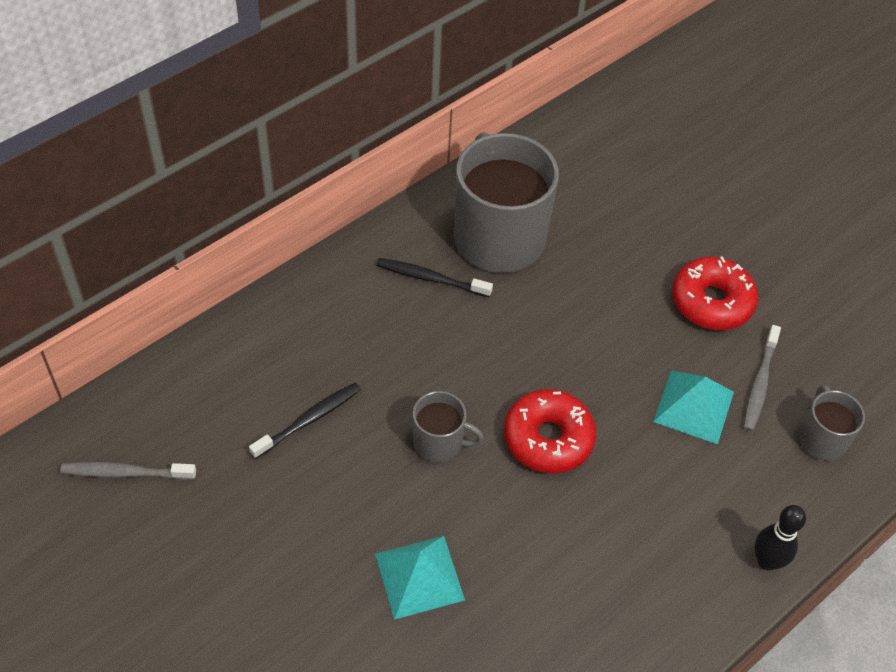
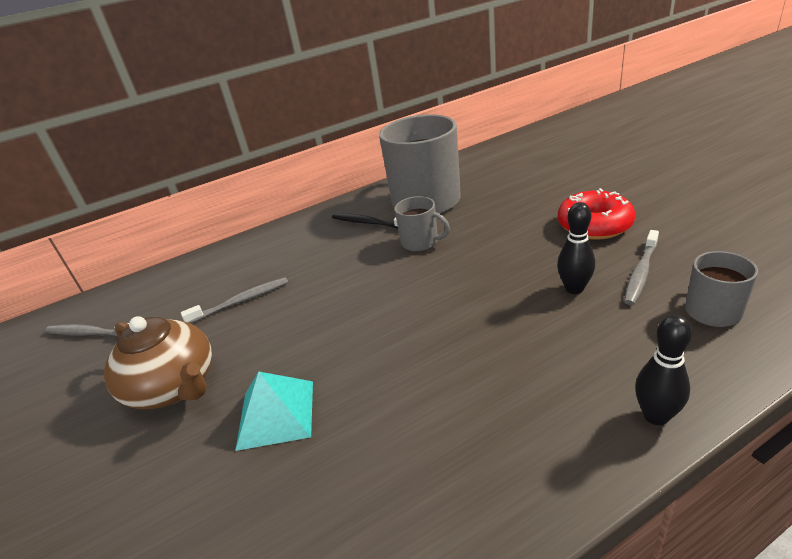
camera: 20 degrees right, 20 degrees down
black toothbrush [249,383,361,459] -> grey toothbrush [181,277,288,324]
grey mug [413,391,484,462] -> grey mug moved to [394,196,450,251]
red donut [504,389,596,474] -> none
turquoise pyramid [653,370,734,444] -> black bowling pin [557,202,595,294]
none -> brown teapot [104,316,212,409]

